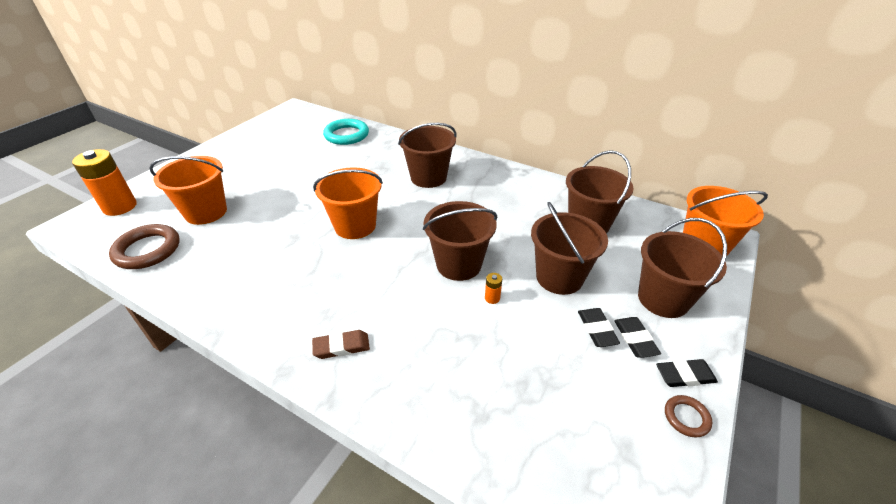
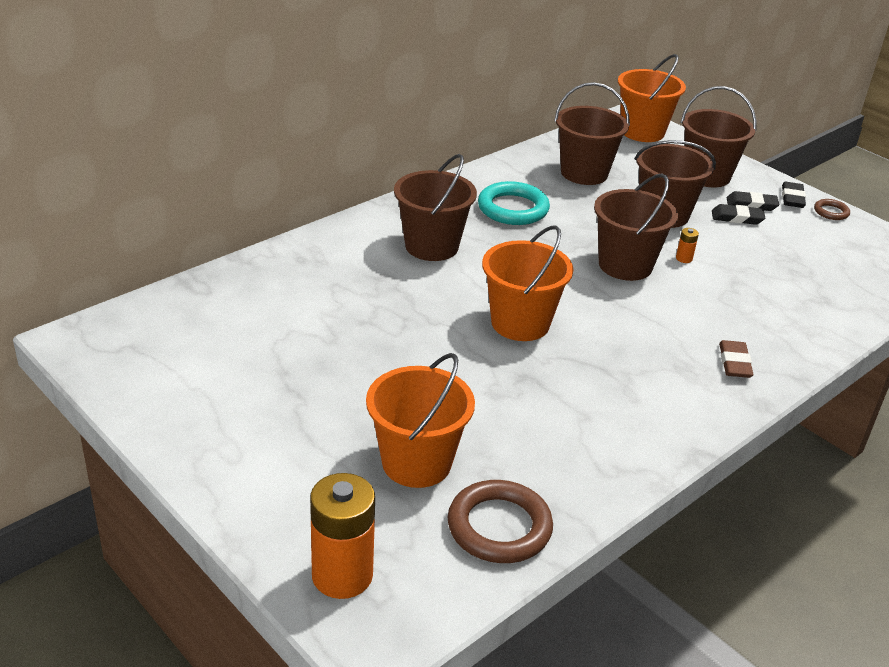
camera: 75 degrees left, 5 degrees down
turquoise ring [323,119,369,145] -> turquoise ring moved to [478,181,550,225]

